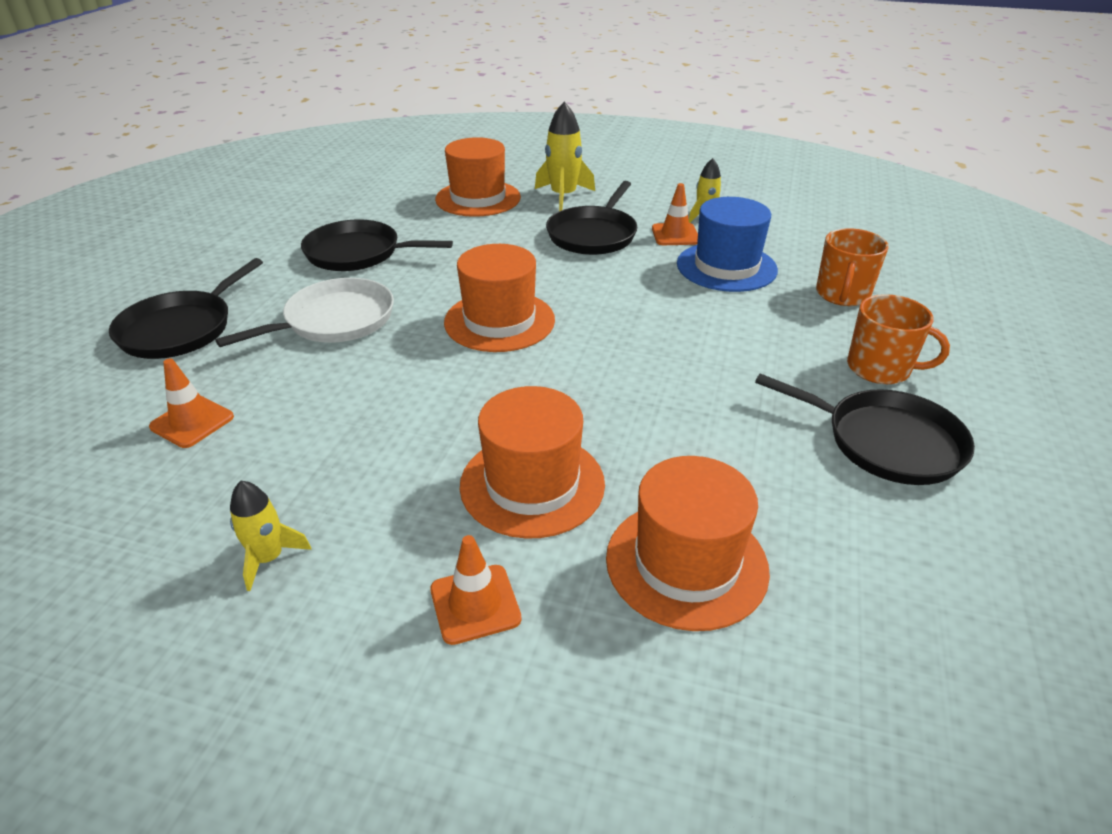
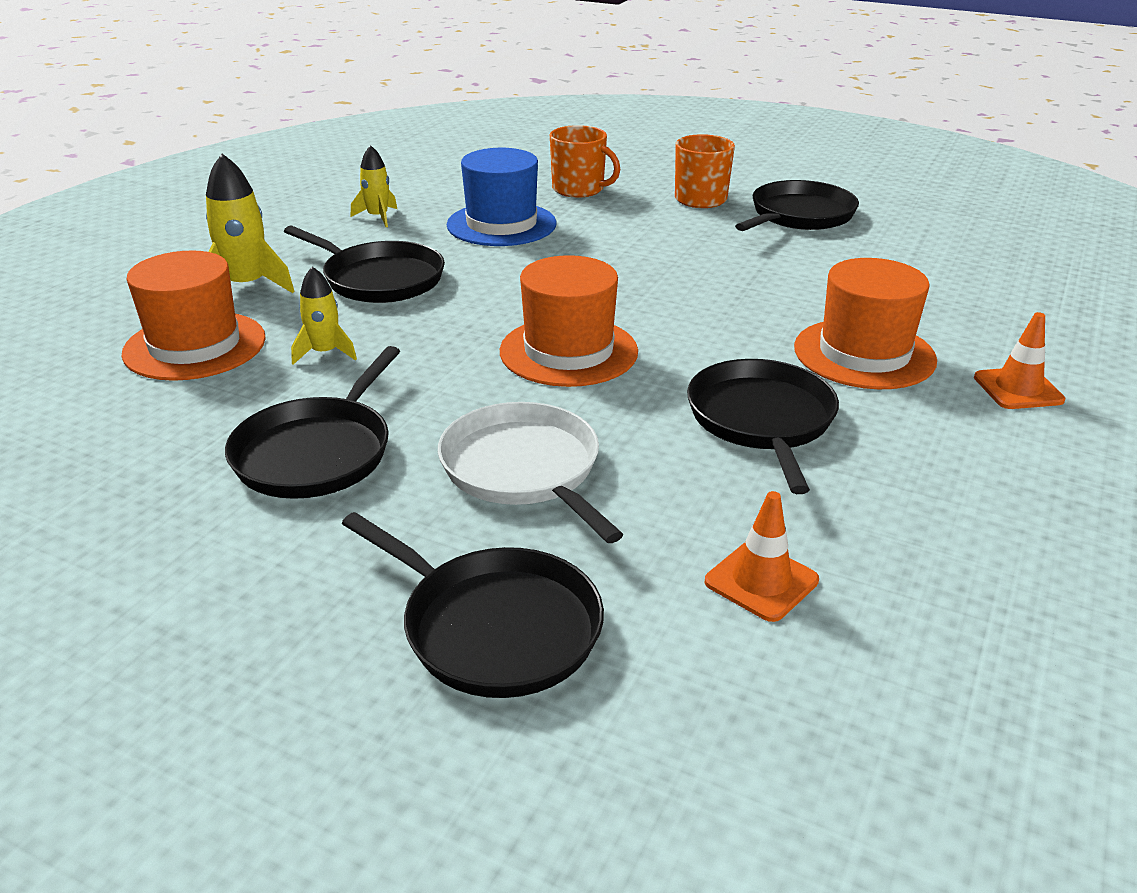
camera: 80 degrees left, 5 degrees down
yellow rocket [230,481,311,591] -> yellow rocket moved to [291,267,357,365]
orange hat [606,456,770,631] -> none
orange traffic cone [652,183,698,245] -> none
none -> black pan [687,359,839,494]

